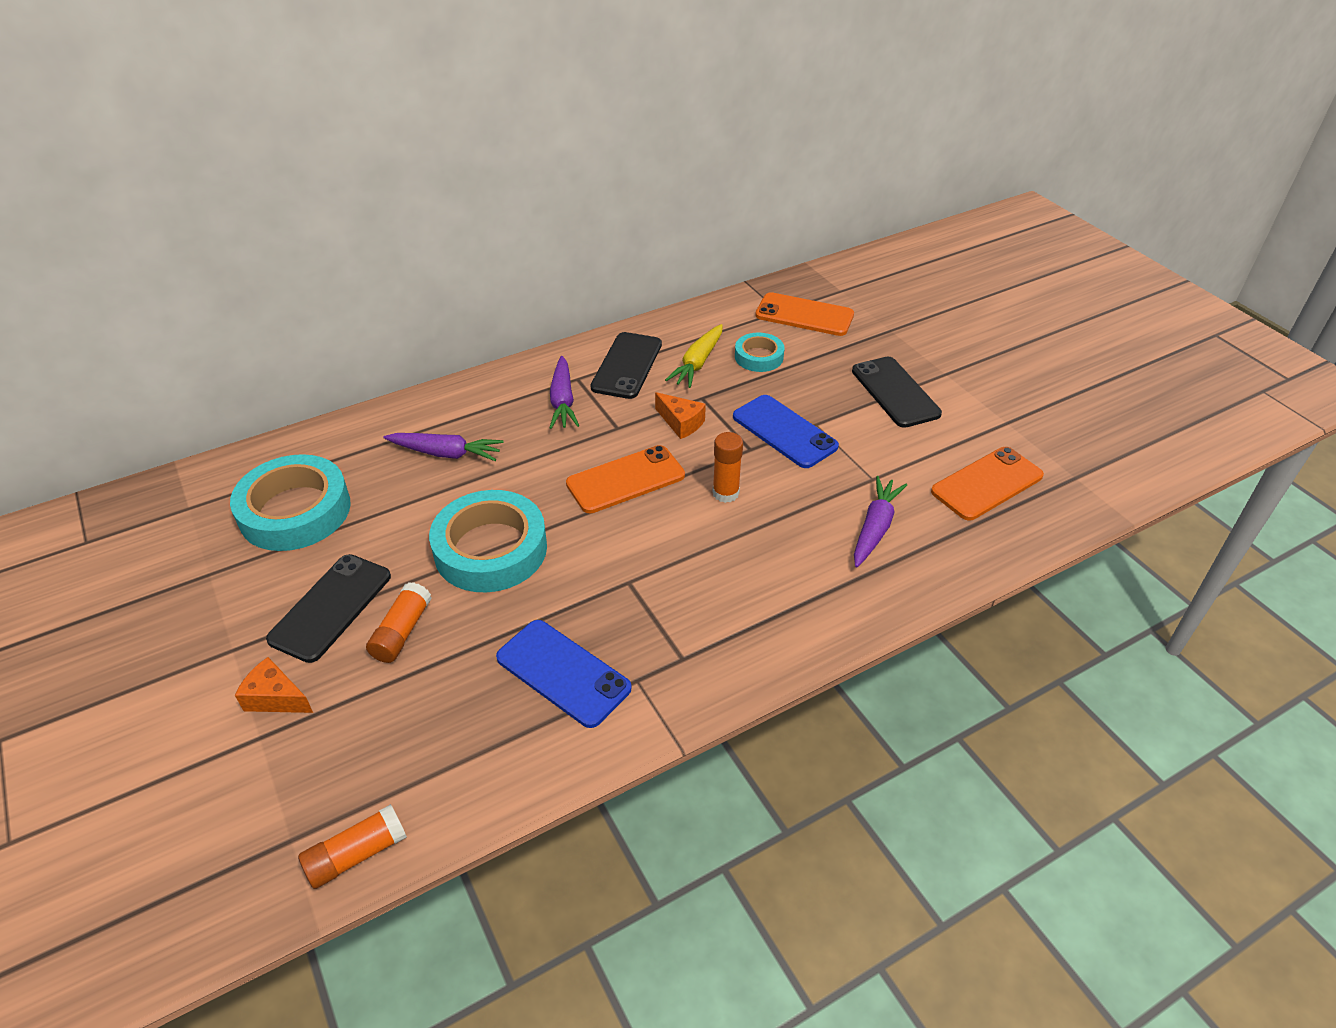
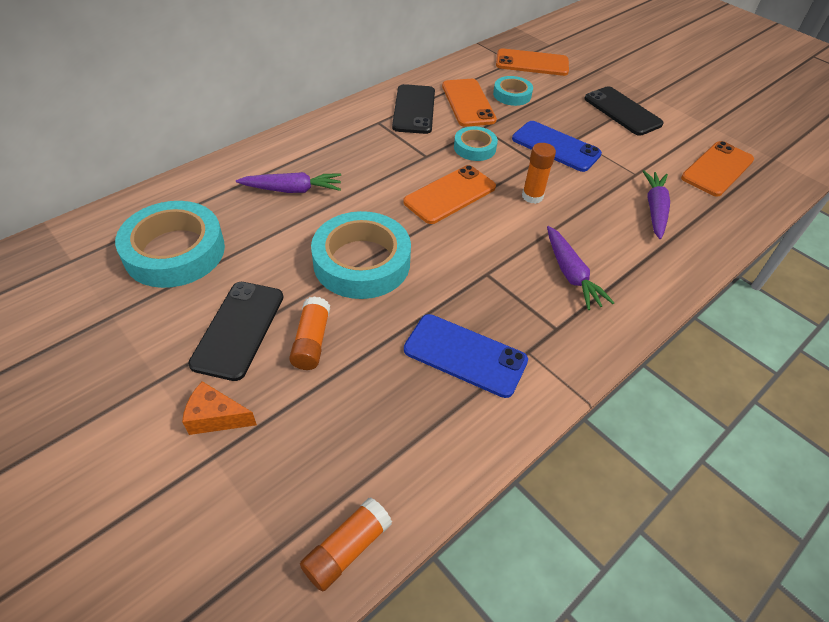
camera: 15 degrees left, 5 degrees up
purple carrot [550,356,579,429] -> purple carrot moved to [547,226,615,310]
orange cheese [655,392,706,439] -> turquoise tape [454,126,498,161]
yellow carrot [665,324,723,388] -> orange phone [442,79,497,127]

